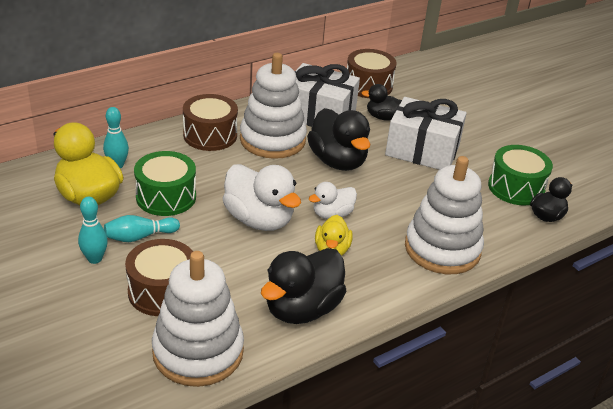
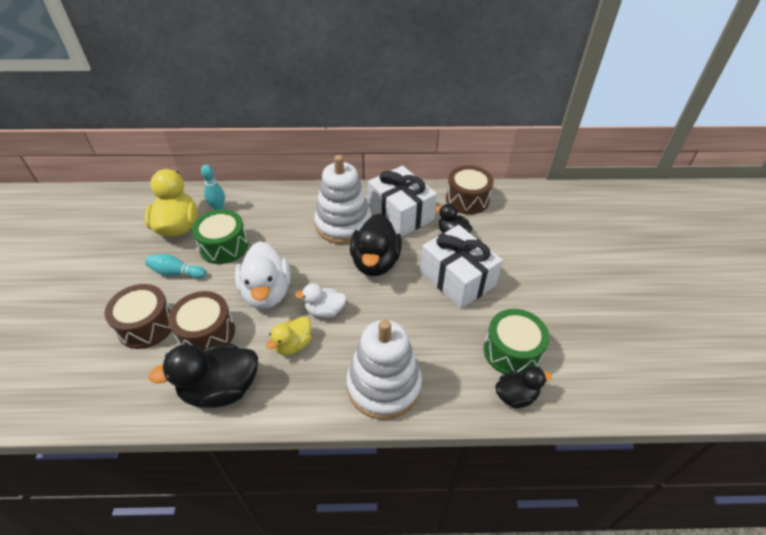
camera: 35 degrees right, 10 degrees up
turquoise bowling pin [78,196,108,264] -> none
white stacking toy [152,251,244,387] -> none
brown drum [183,94,238,151] -> brown drum moved to [168,291,235,351]

